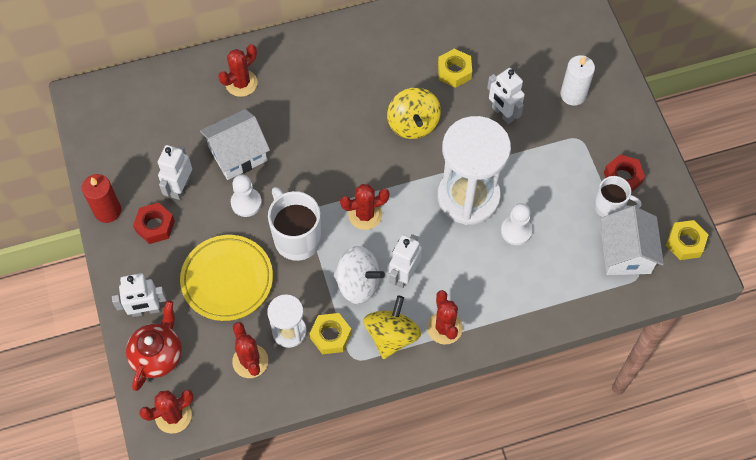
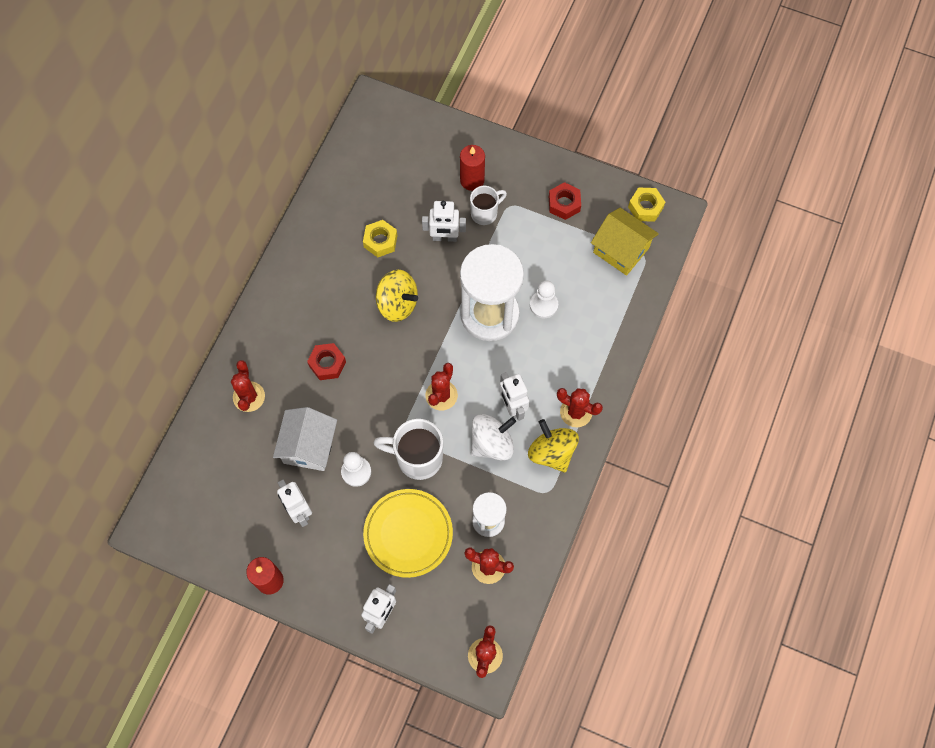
camera: 50 degrees left, 5 degrees up
red teapot [126,300,182,391] -> none
red nut [133,203,175,244] -> red nut moved to [307,343,346,380]
yellow nut [309,313,352,354] -> none
white candle [560,55,595,106] -> red candle [460,145,485,191]
white mug [594,176,642,217] -> white mug moved to [470,186,507,225]
white house [601,206,664,275] -> yellow house [591,208,659,276]

